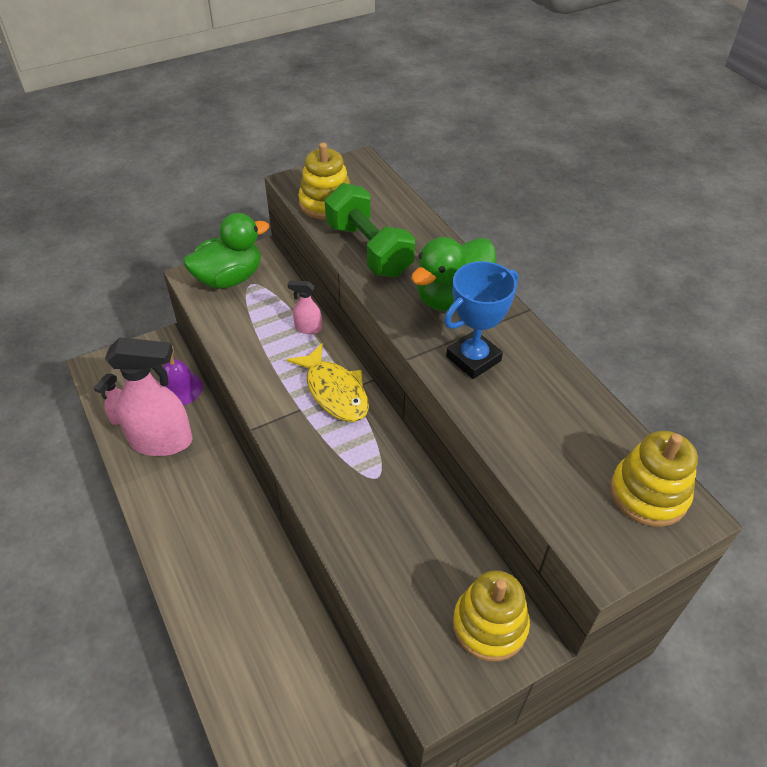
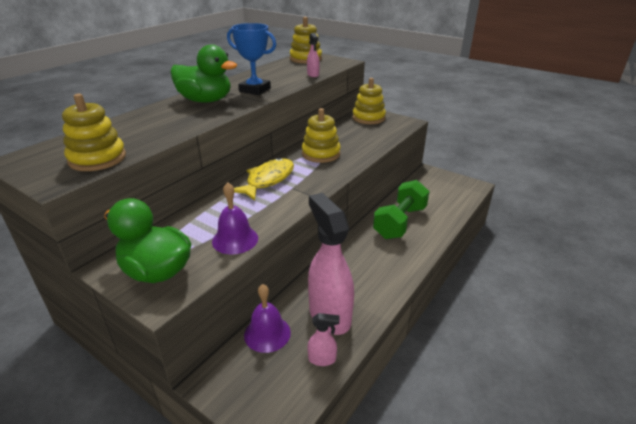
camera: 115 degrees left, 15 degrees down
pink spray bottle [288,281,322,334] -> pink spray bottle moved to [307,33,320,77]
green dumbbell [325,183,415,277] -> green dumbbell moved to [373,180,429,239]
none -> purple bell [212,182,258,255]
none -> yellow stacking toy [302,108,341,163]

